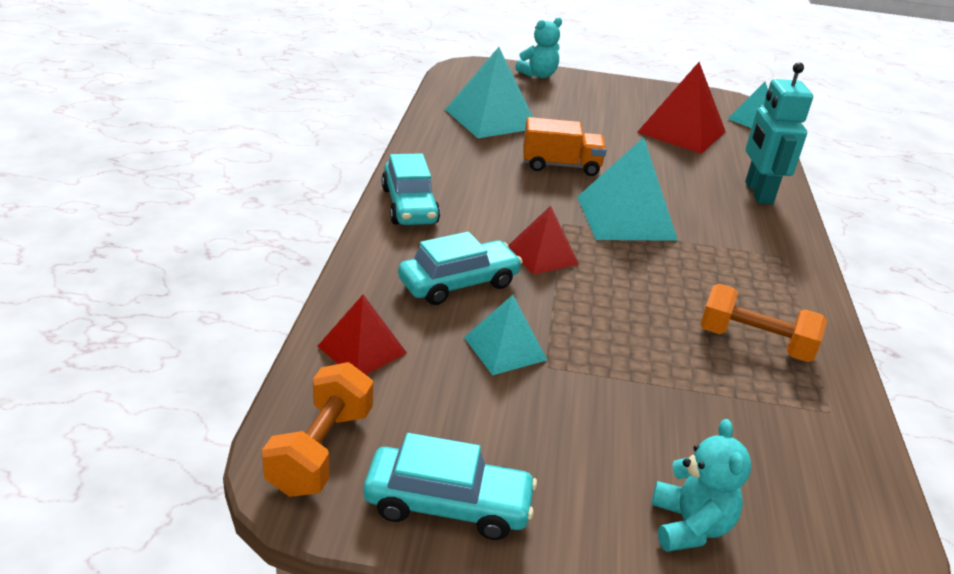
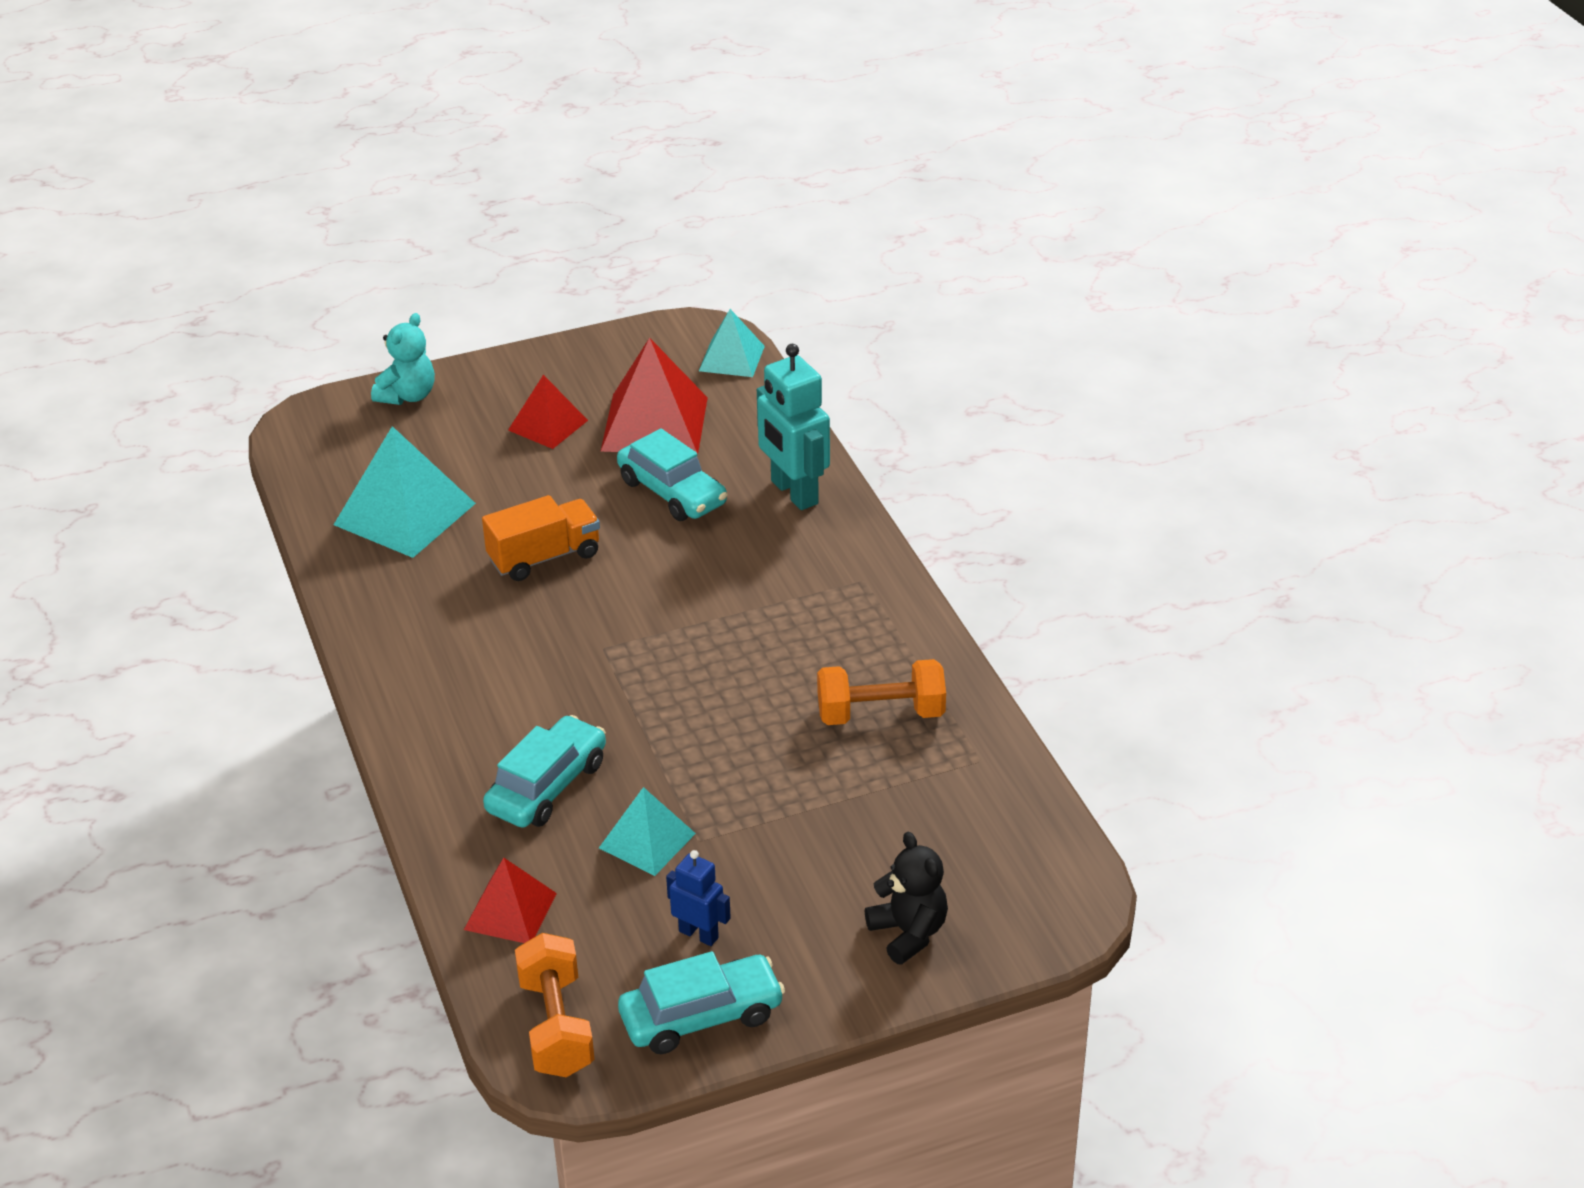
camera: 25 degrees left, 5 degrees up
turquoise car [381,153,440,225] -> turquoise car moved to [617,428,728,521]
red pyramid [508,206,579,274] -> red pyramid moved to [508,375,588,449]
turquoise pyramid [577,137,678,241] -> none
turquoise teddy bear [652,419,751,552] -> black teddy bear [865,832,948,965]
none -> blue robot [666,850,731,946]

